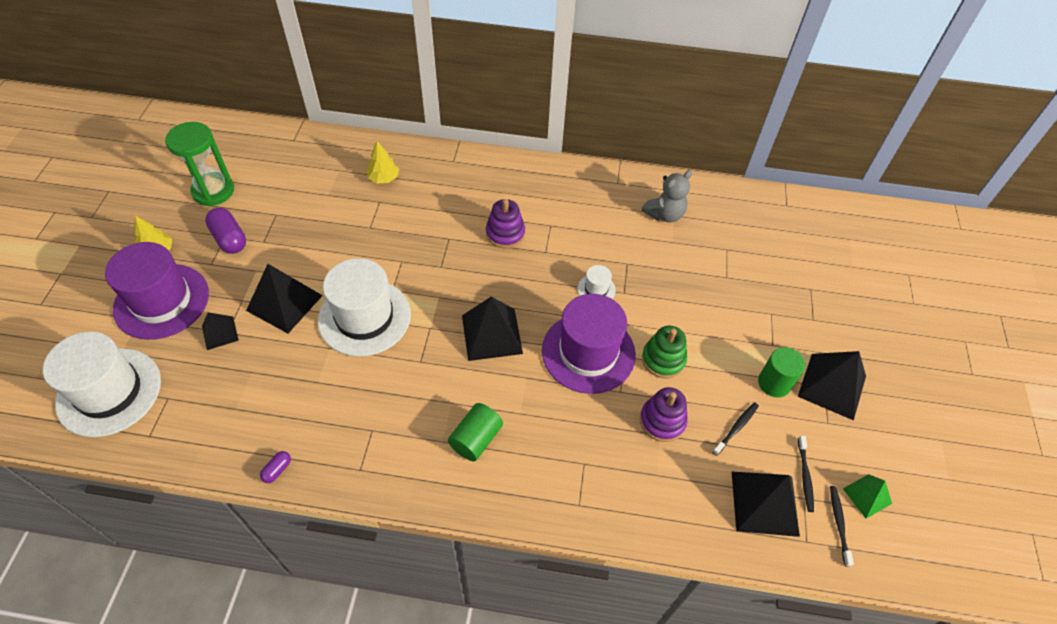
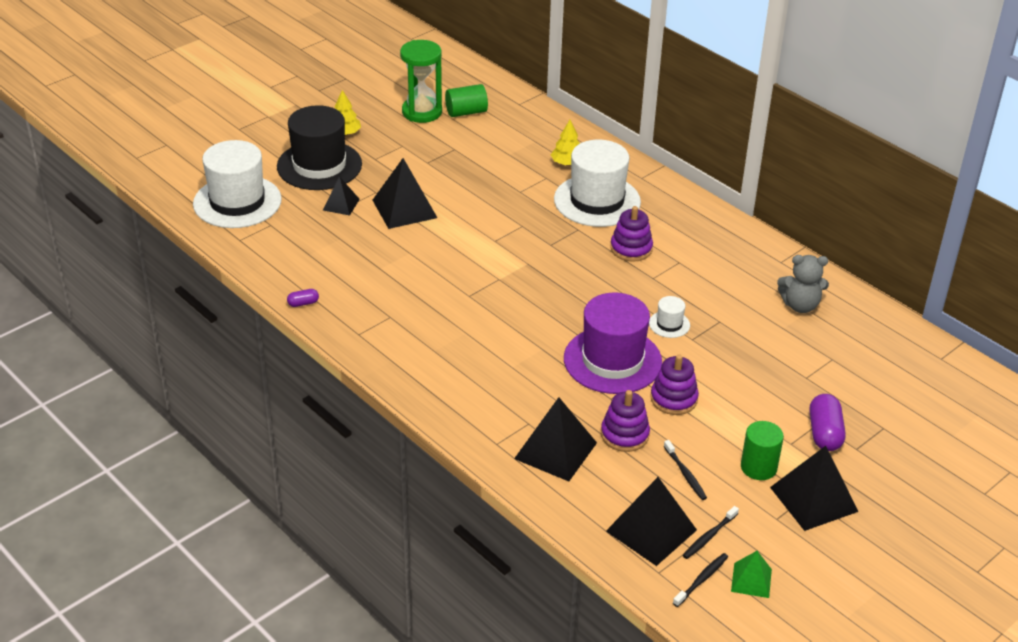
camera: 40 degrees right, 15 degrees down
purple hat [105,242,209,340] -> black hat [277,105,362,190]
purple capsule [205,208,246,254] -> purple capsule moved to [809,394,846,451]
white hat [318,258,411,357] -> white hat moved to [554,140,641,227]
green cylinder [448,403,503,461] -> green cylinder moved to [445,84,488,117]
black pyramid [462,297,523,361] -> black pyramid moved to [514,397,597,481]
green stacking toy [642,326,687,378] -> purple stacking toy [650,354,699,415]
black toothbrush [712,403,759,456] -> black toothbrush turned 75 degrees clockwise [664,440,707,500]

